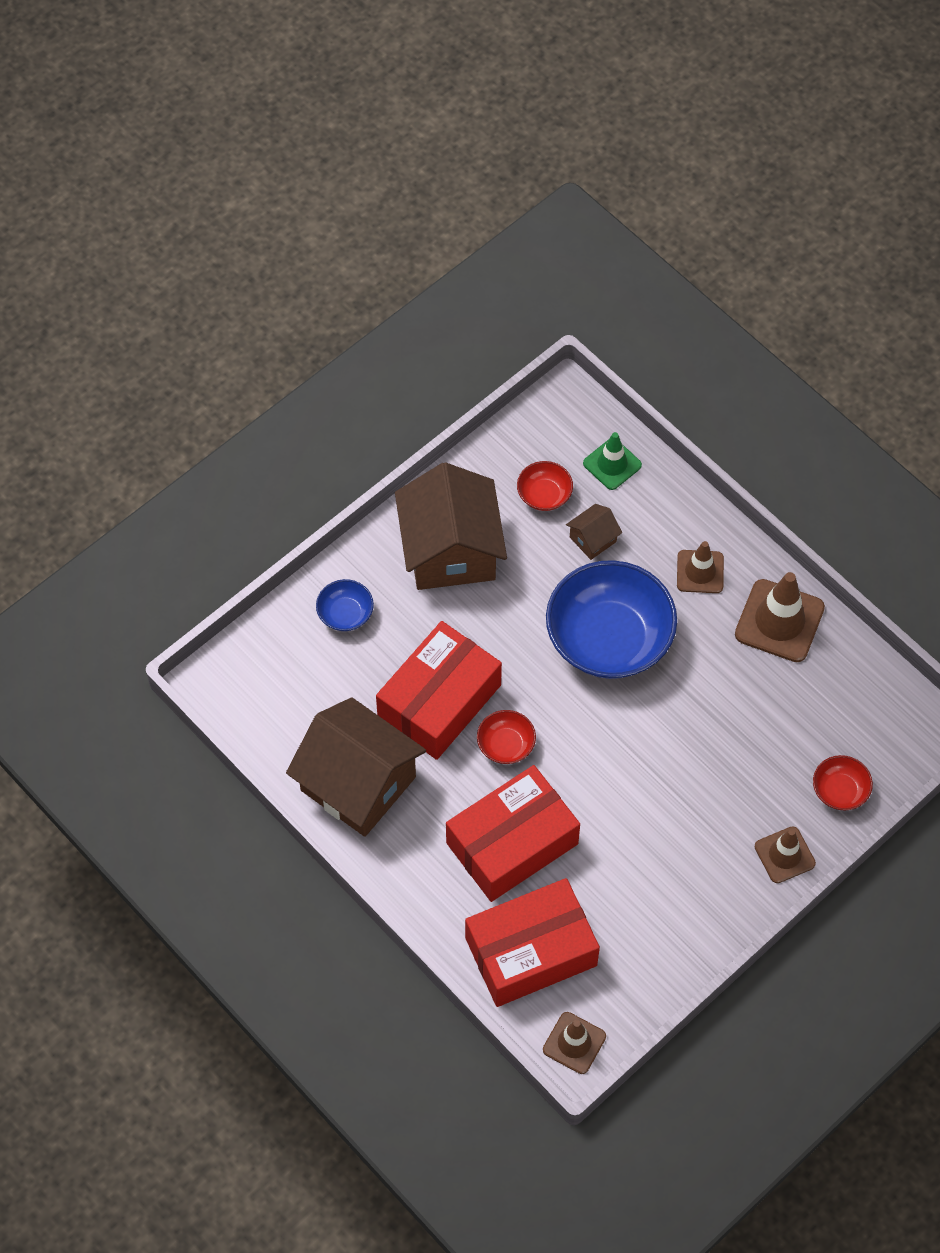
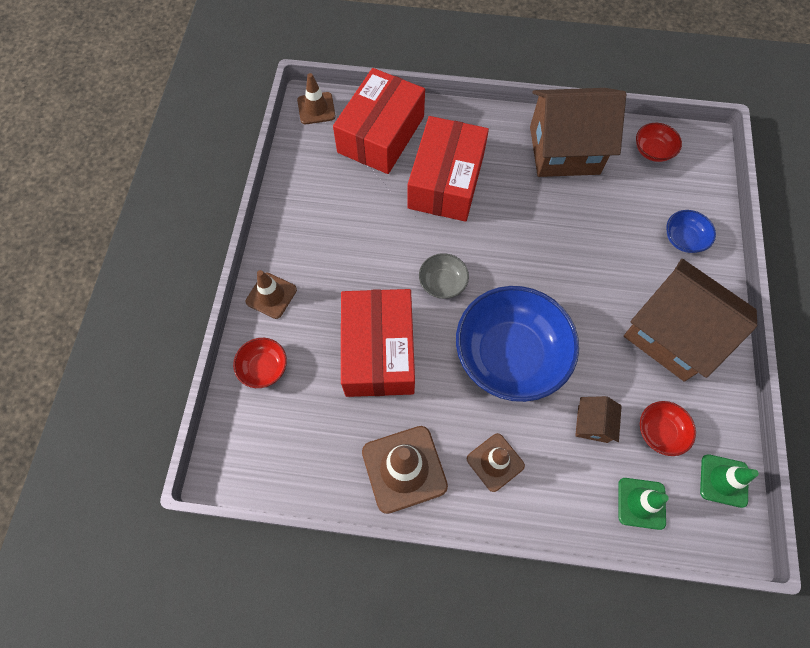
camera: 140 degrees right, 5 degrees up
red box [376,621,502,760] -> red box moved to [341,289,415,397]
red bowl [477,710,536,764] -> red bowl moved to [636,123,682,162]
none -> grey bowl [419,253,469,299]
none -> green traffic cone [700,454,759,508]

